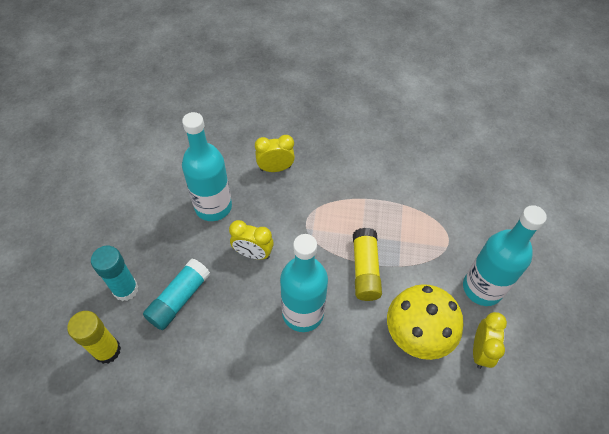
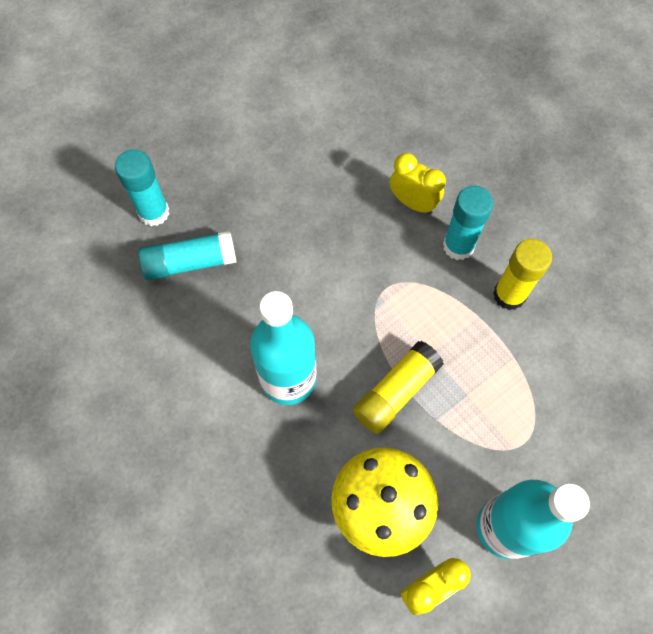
camera: 45 degrees right, 10 degrees up
yellow glue stick [67,311,121,364] -> yellow glue stick moved to [493,239,552,310]
turquoise bottle [182,112,232,221] -> none
yellow clock [229,220,274,260] -> none
none -> turquoise glue stick [443,186,494,260]

